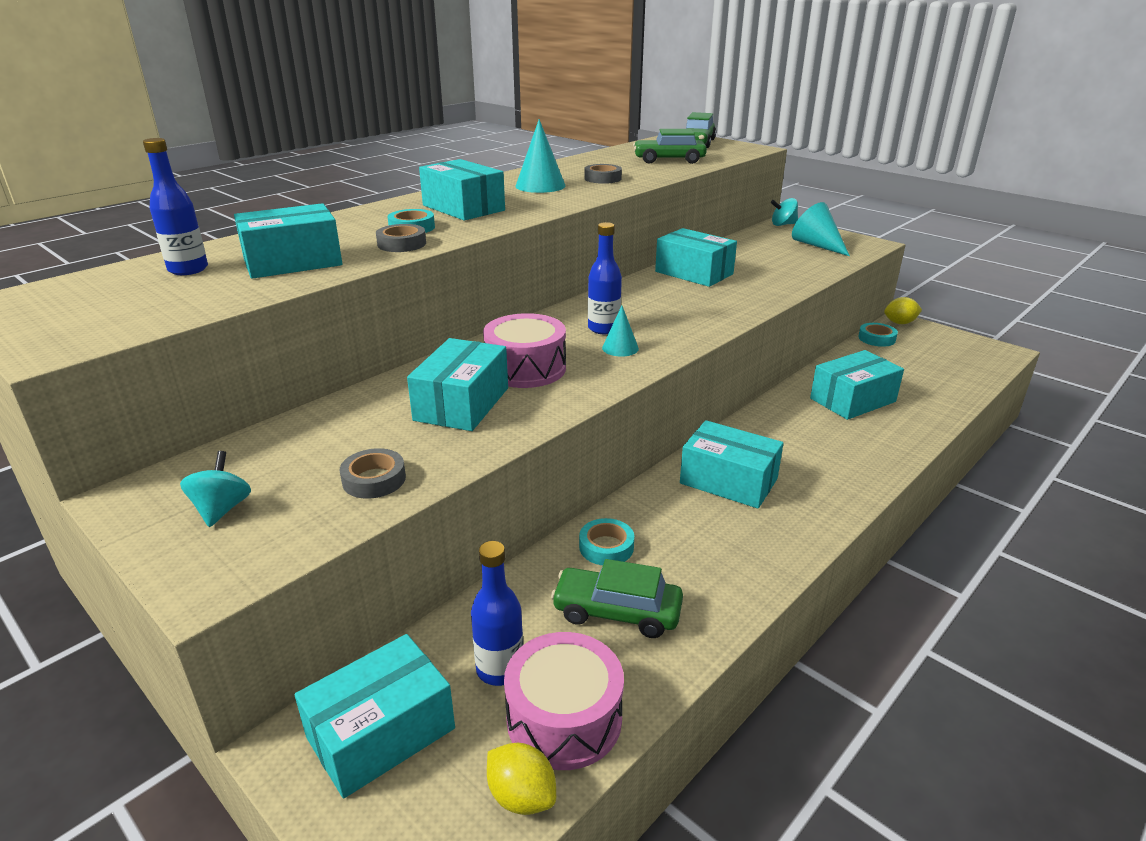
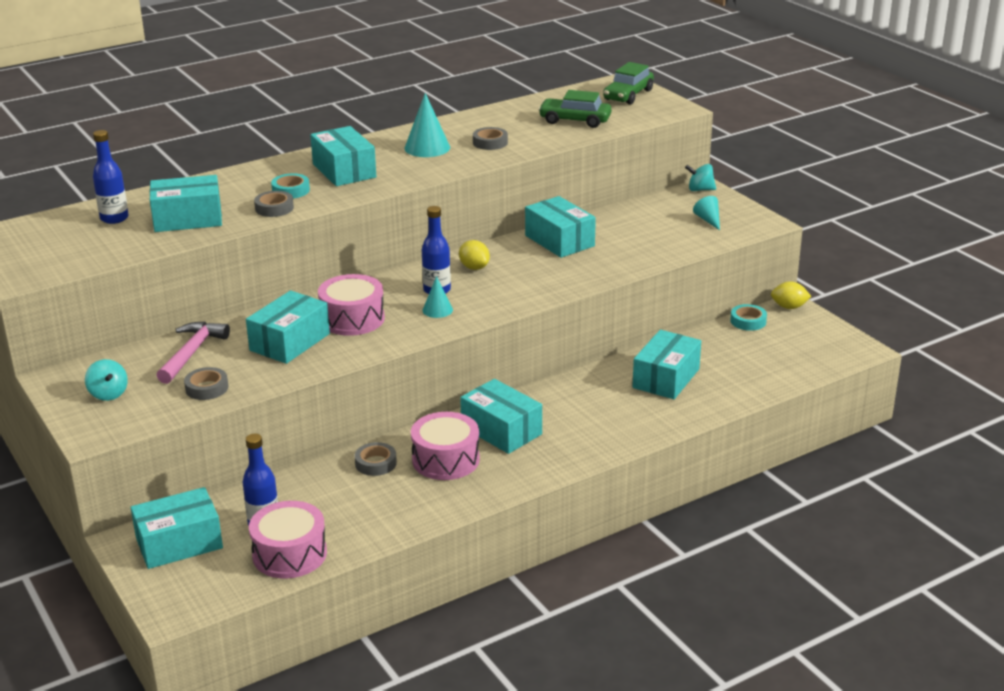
camera: 15 degrees right, 0 degrees up
turquoise spinning top [180,451,251,527] -> turquoise spinning top turned 135 degrees clockwise [85,359,128,401]
yellow lemon [487,742,556,815] -> yellow lemon moved to [459,240,490,270]
green car [551,559,683,638] -> none
turquoise tape [579,518,634,565] -> grey tape [355,442,397,476]
turquoise cone [792,202,850,256] -> turquoise cone [693,196,720,230], size x0.60
turquoise box [810,350,904,420] -> turquoise box turned 45 degrees counterclockwise [632,330,701,399]
none -> pink hammer [156,321,230,384]
none -> pink drum [411,412,480,480]

